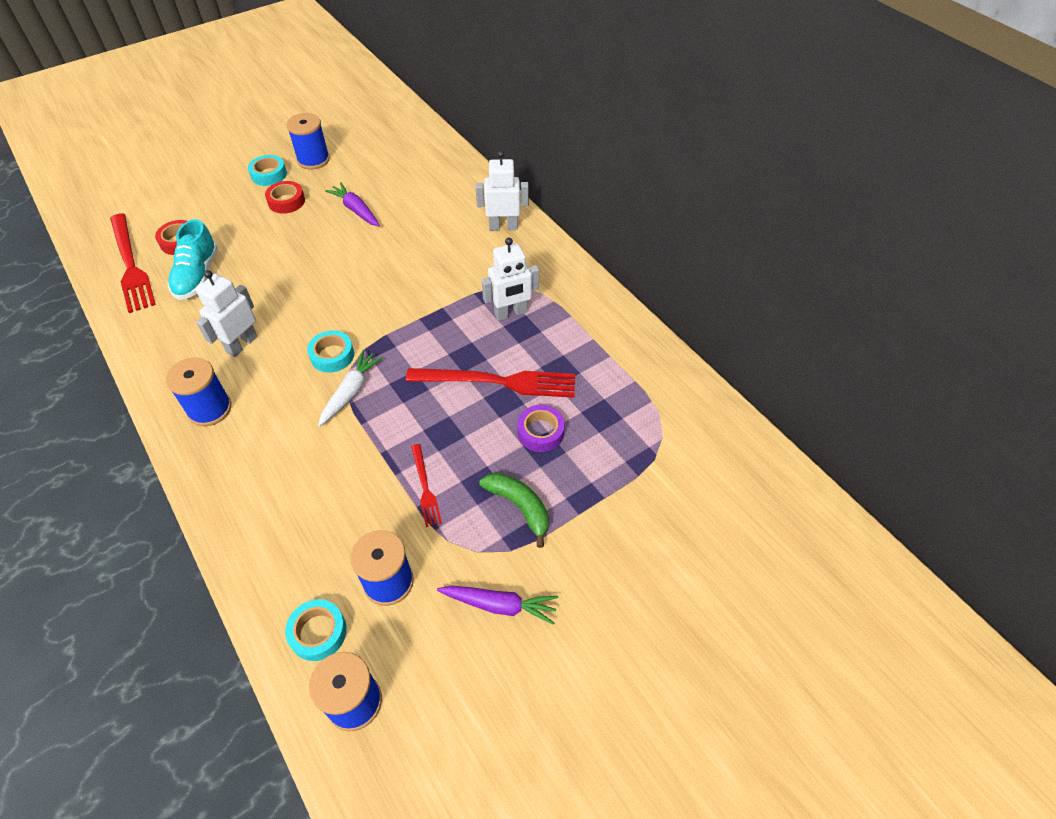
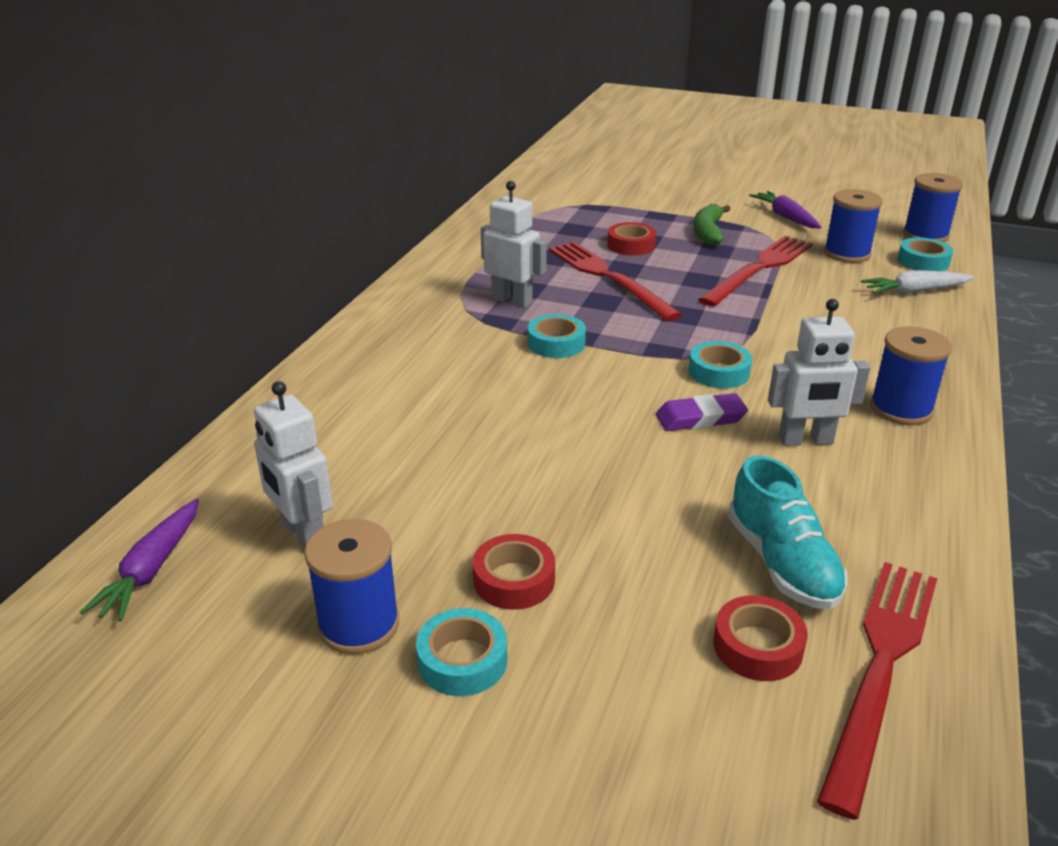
camera: 125 degrees left, 20 degrees down
turquoise shoe [168,219,218,300] -> turquoise shoe turned 105 degrees clockwise [728,455,848,609]
white carrot [318,350,383,427] -> white carrot moved to [861,270,974,295]
purple carrot [325,182,380,226] -> purple carrot moved to [80,499,199,621]
red fork [411,444,442,527] -> red fork [698,236,813,307], size x1.97
white robot [476,151,529,231] -> white robot moved to [254,381,333,550]
purple tape [517,405,565,452] -> red tape [607,222,656,256]
none -> turquoise tape [528,314,586,358]
none -> purple eraser [656,393,748,431]

